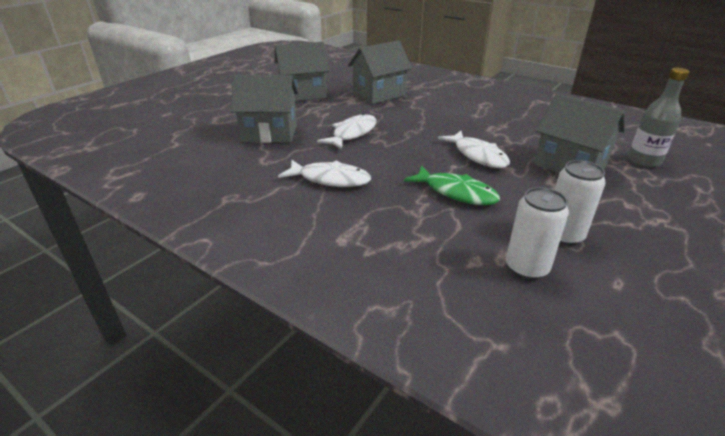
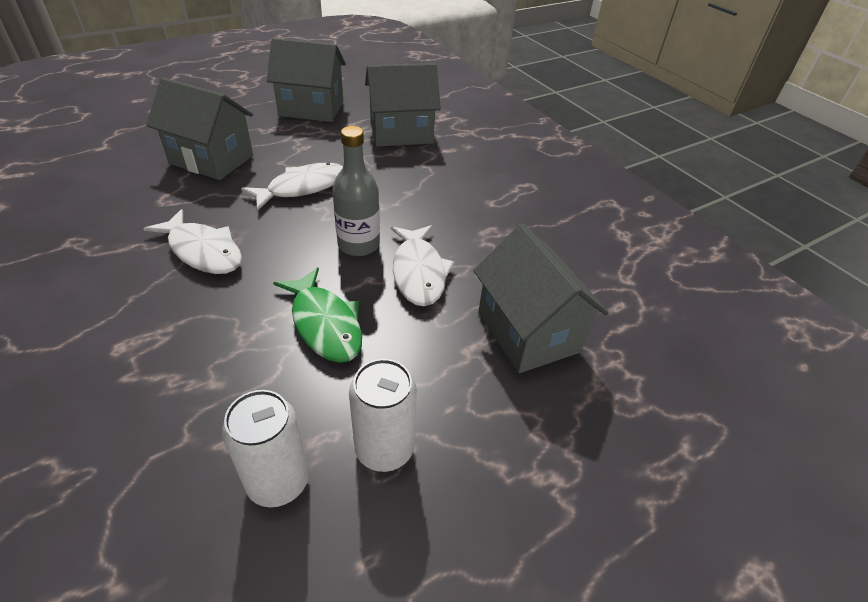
camera: 20 degrees right, 10 degrees up
grey bottle [628,68,689,168] -> grey bottle moved to [332,126,380,256]

